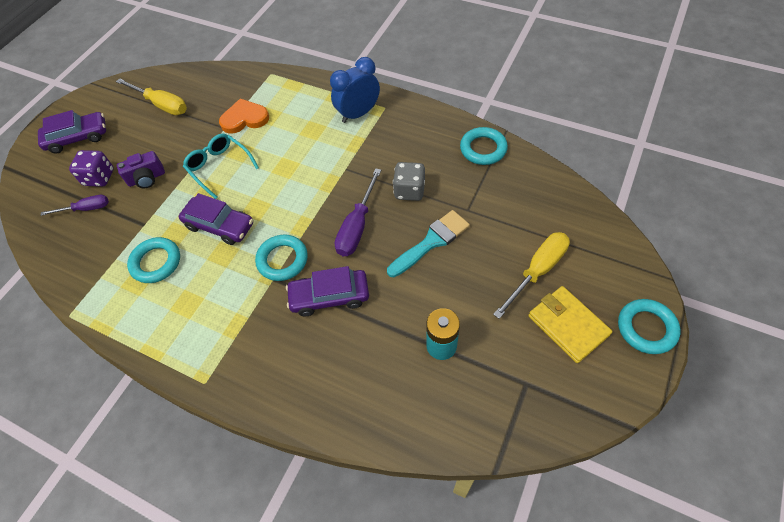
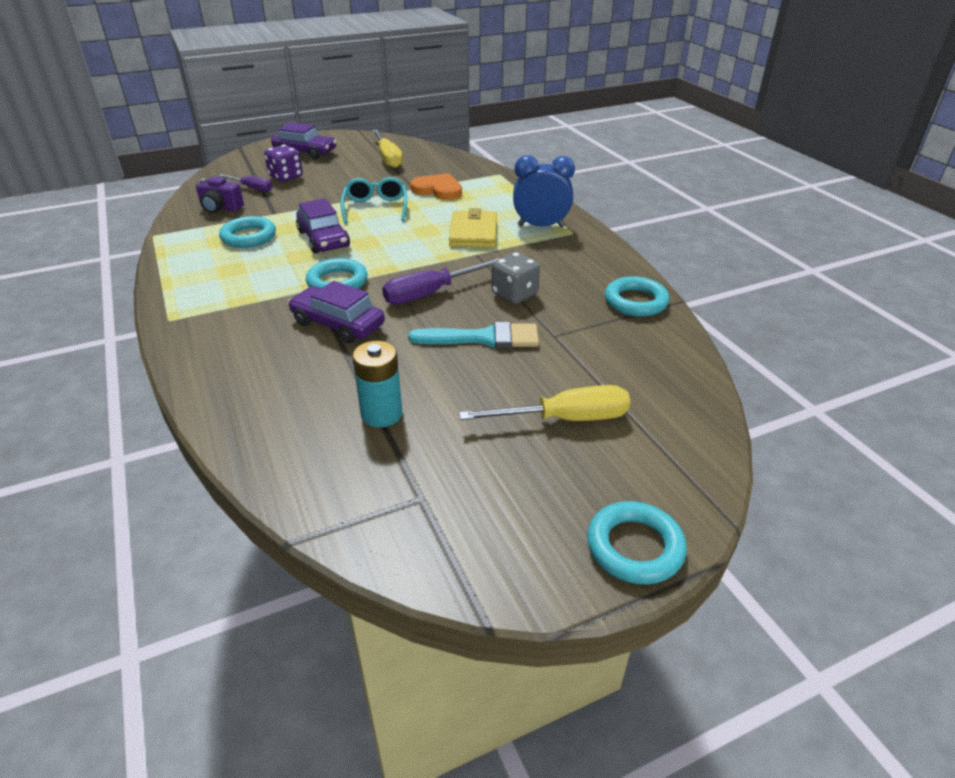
camera: 35 degrees right, 20 degrees down
purple camera [117,151,165,188] -> purple camera moved to [196,176,244,213]
yellow wallet [528,286,612,363] -> yellow wallet moved to [449,208,497,248]

